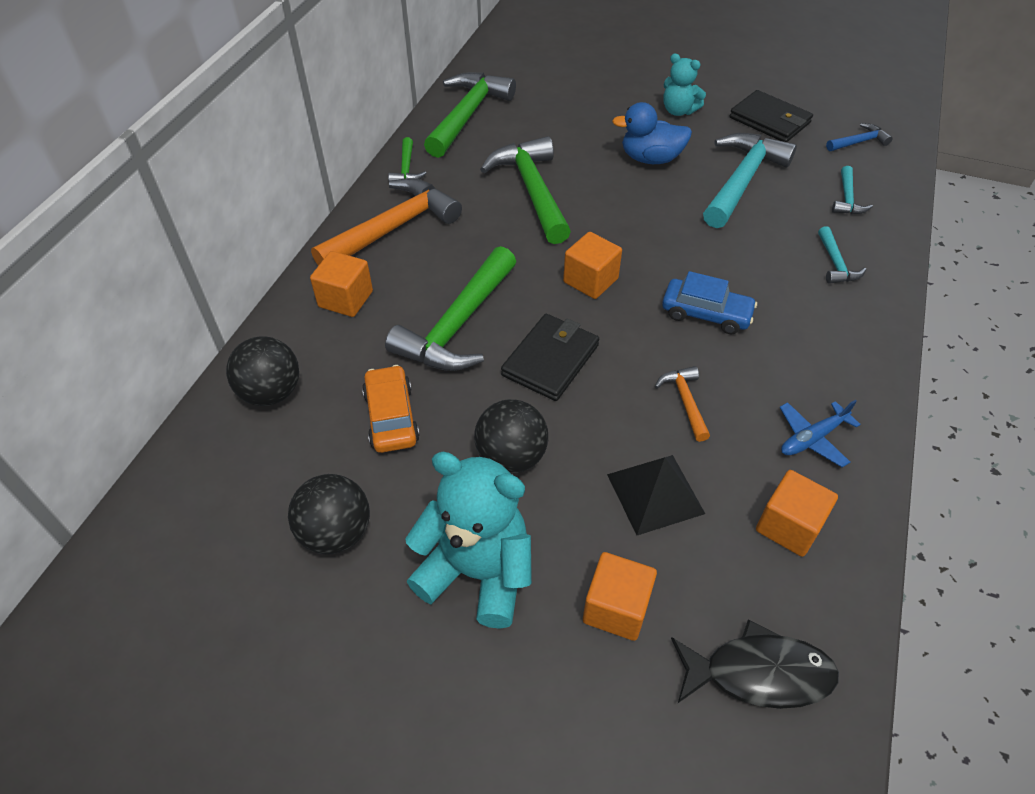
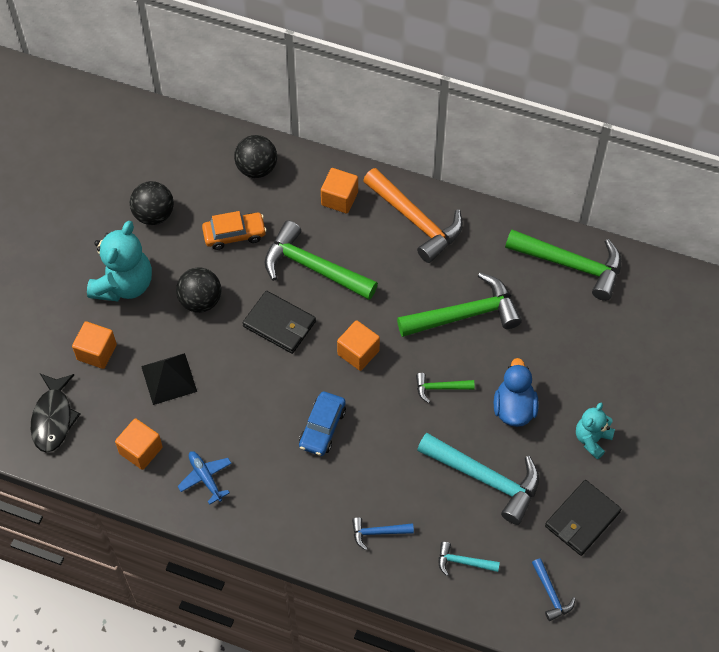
camera: 90 degrees right, 10 degrees up
green hammer [388,137,426,181] -> green hammer moved to [416,373,475,403]
orange hammer [655,366,710,442] -> none
turquoise hammer [818,226,866,284] -> blue hammer [352,517,414,550]

